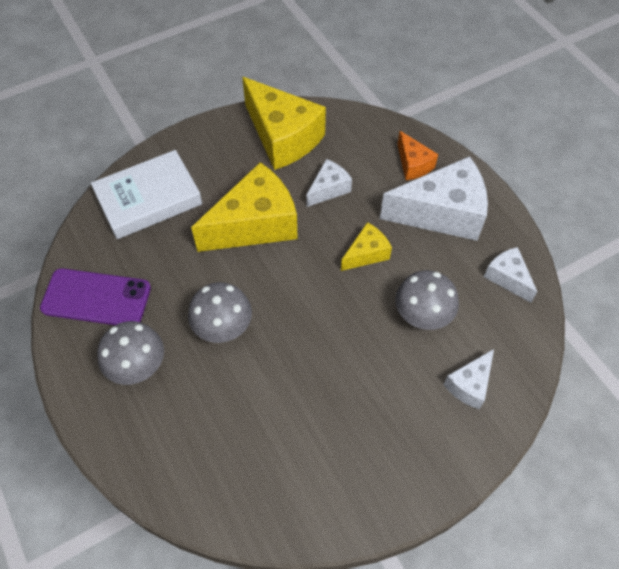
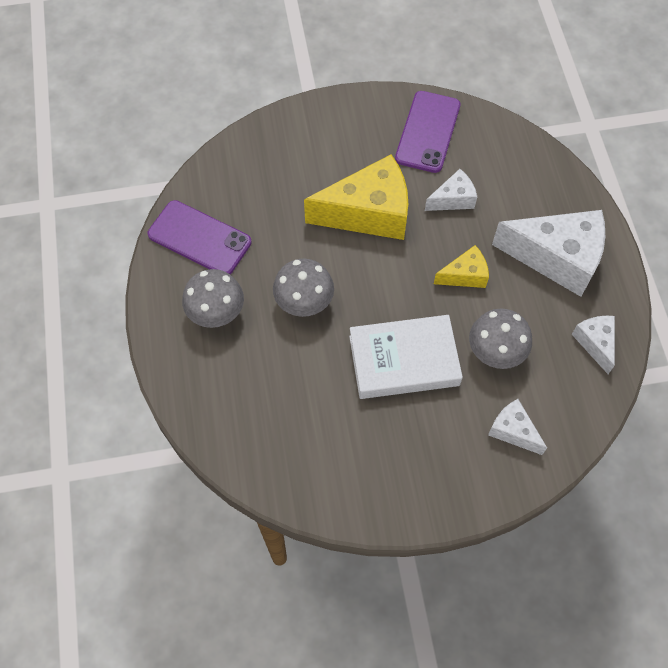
camera: 20 degrees right, 5 degrees up
white book [91,150,202,239] -> white book moved to [349,315,463,399]
yellow cheese [242,77,326,170] -> purple phone [395,91,460,173]
orange cheese [397,131,438,180] -> none
white cheese [444,349,494,409] -> white cheese turned 75 degrees clockwise [488,399,547,455]

